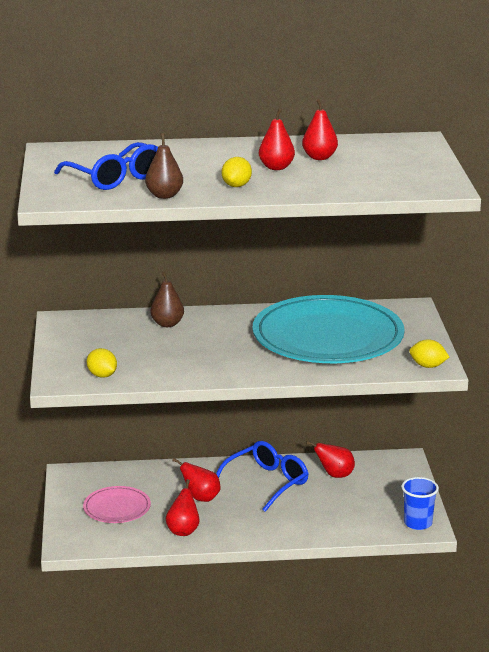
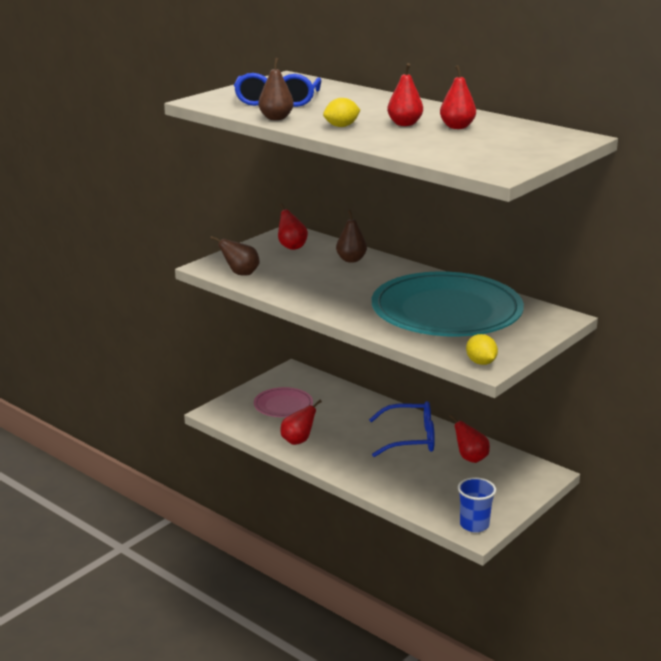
camera: 45 degrees right, 0 degrees up
yellow lemon [87,348,117,378] -> brown pear [210,236,260,276]
red pear [172,458,220,502] -> red pear moved to [278,203,308,250]

